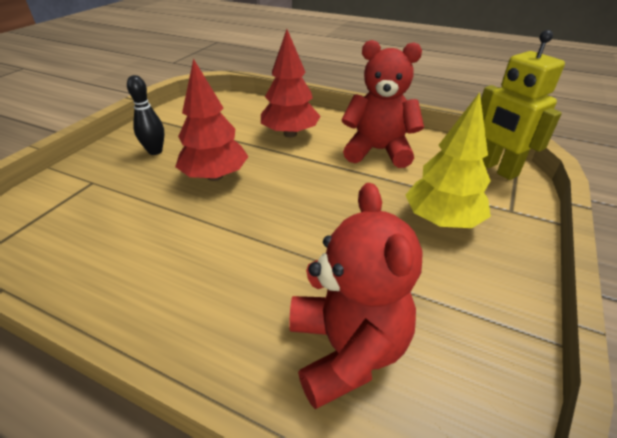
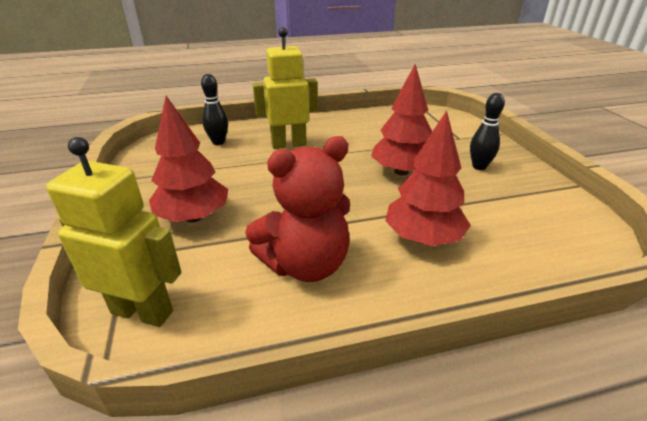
camera: 140 degrees right, 5 degrees down
red teddy bear [289,183,423,409] -> black bowling pin [201,74,228,145]
yellow tree [405,92,491,228] -> red tree [149,96,228,223]
none -> yellow robot [253,27,318,149]

